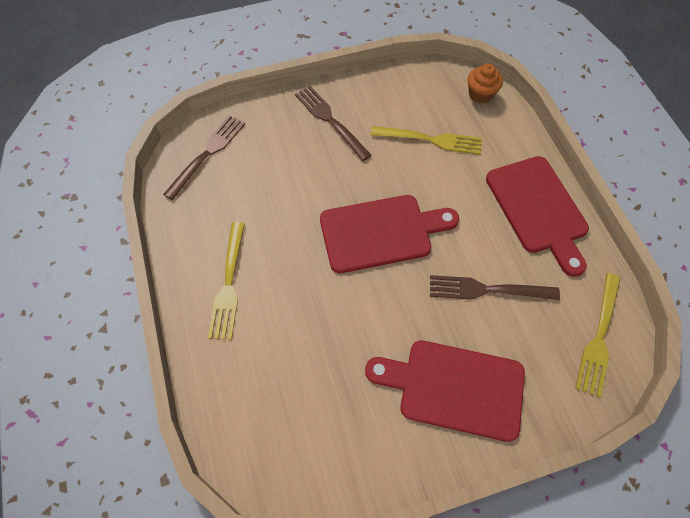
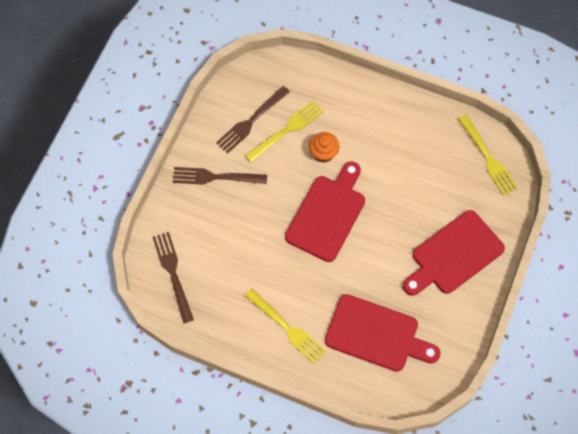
camera: 50 degrees left, 5 degrees up
brown fork [430,275,560,300] -> brown fork moved to [216,86,290,154]
orange cupcake [468,64,503,103] -> orange cupcake moved to [309,132,339,163]
red cutting board [486,156,589,277] -> red cutting board moved to [325,294,440,372]

